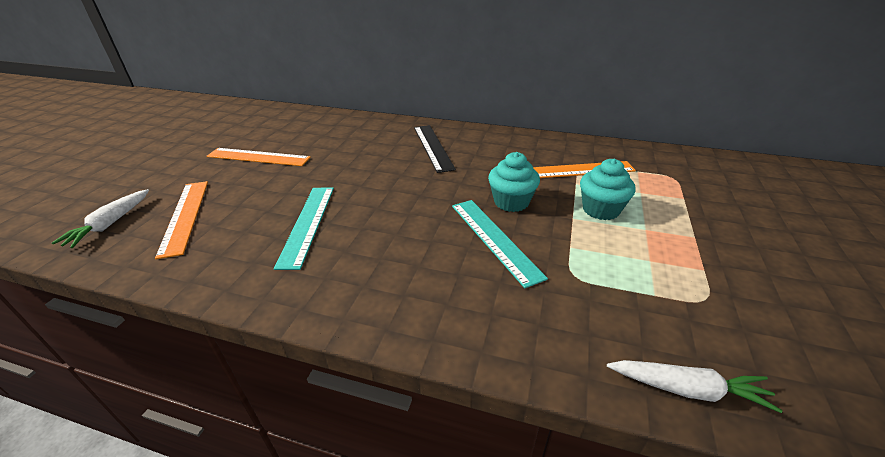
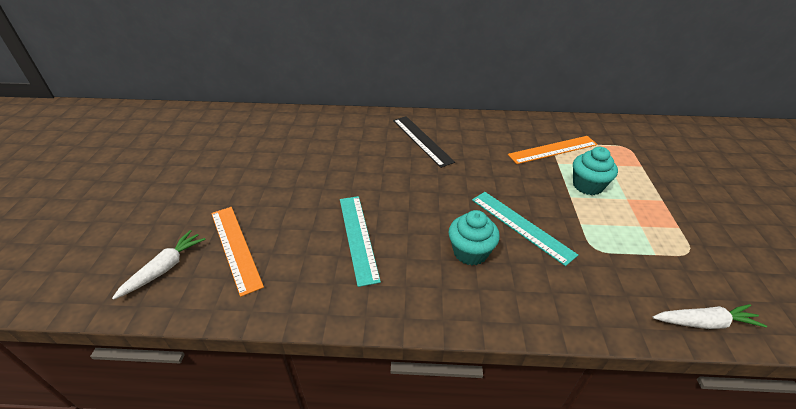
camera: 15 degrees left, 5 degrees up
white carrot [52,189,149,248] -> white carrot turned 150 degrees counterclockwise [112,230,205,300]
orange ruler [207,148,311,166] -> none
turquoise cupcake [488,152,540,212] -> turquoise cupcake moved to [449,210,500,265]

